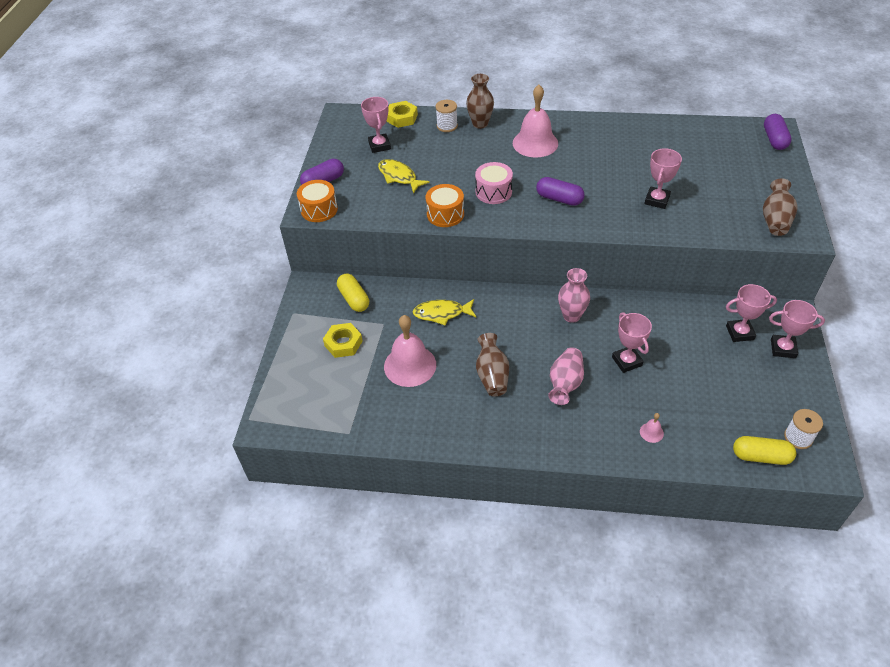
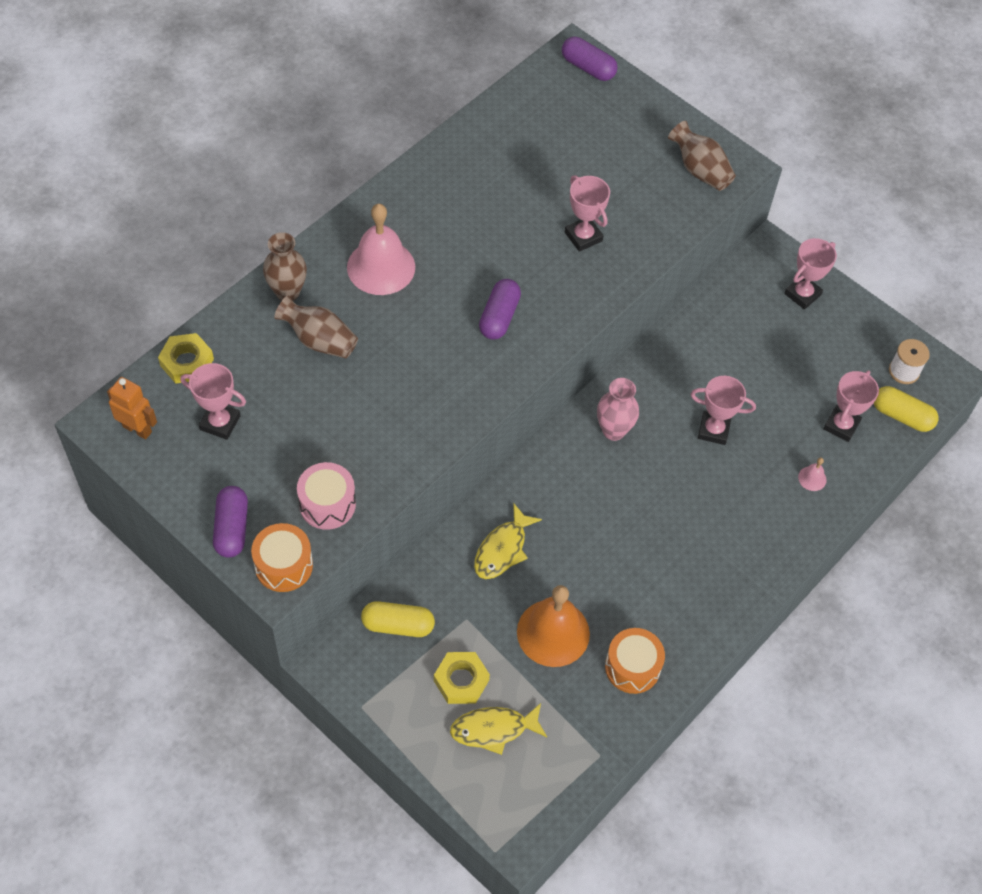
camera: 60 degrees left, 10 degrees up
yellow fish [378,159,430,194] -> yellow fish moved to [450,703,547,755]
pink bell [384,315,436,387] -> orange bell [517,585,590,667]
orange drum [426,184,464,227] -> orange drum moved to [605,628,665,694]
white spool [436,100,458,132] -> none
pink drum [475,162,513,204] -> pink drum moved to [297,462,356,530]
brown vase [476,333,509,396] -> brown vase moved to [274,296,358,358]
purple capsule [536,177,585,206] -> purple capsule turned 45 degrees counterclockwise [479,279,521,340]
pink vase [548,347,584,405] -> none
pink trophy [726,284,777,342] -> pink trophy moved to [823,370,879,442]
yellow capsule [733,436,796,465] -> yellow capsule turned 75 degrees clockwise [874,386,938,432]
none -> orange robot [107,377,157,439]

